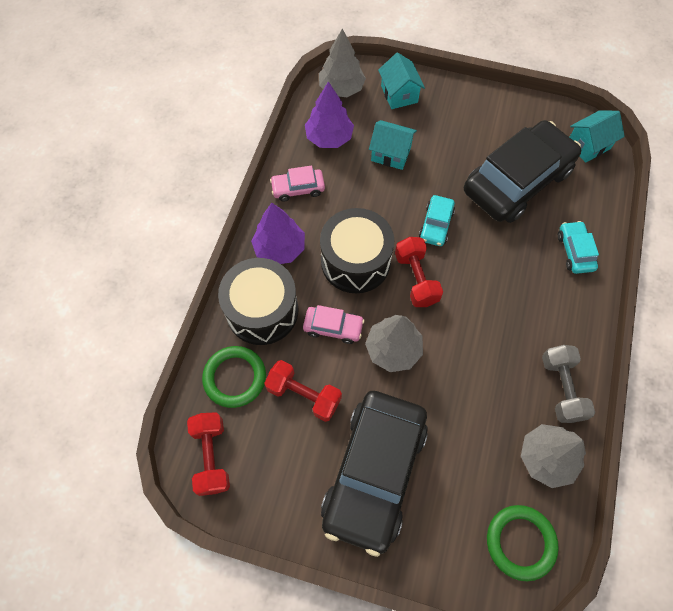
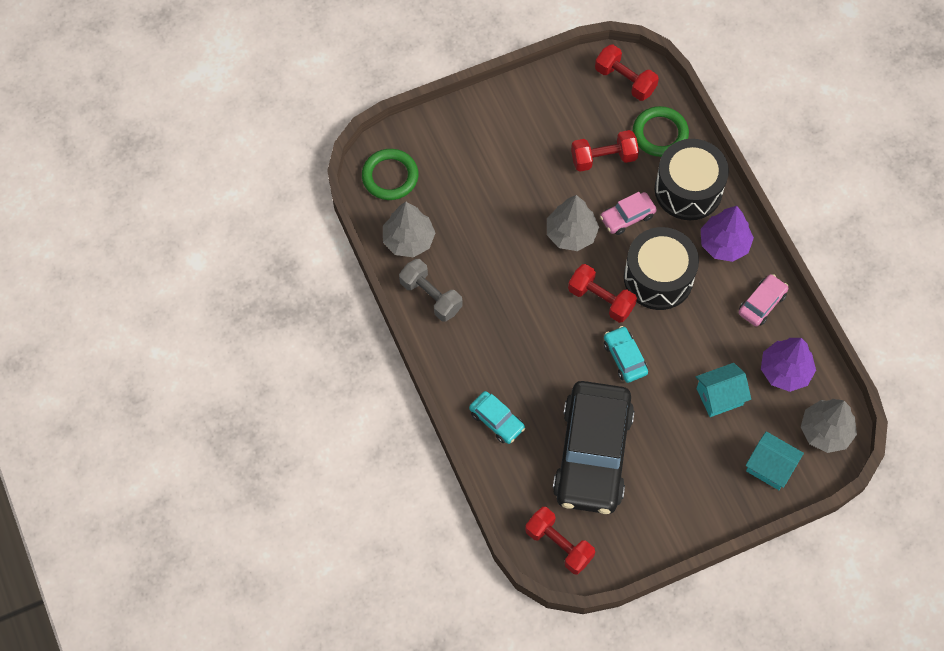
camera: 140 degrees right, 0 degrees up
black car [321,391,428,557] -> none
turquoise house [570,111,625,163] -> red dumbbell [525,507,595,574]

